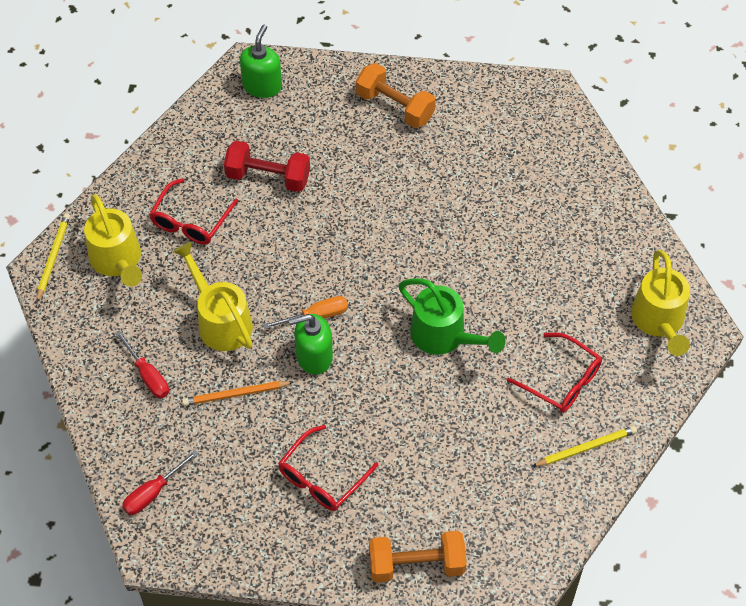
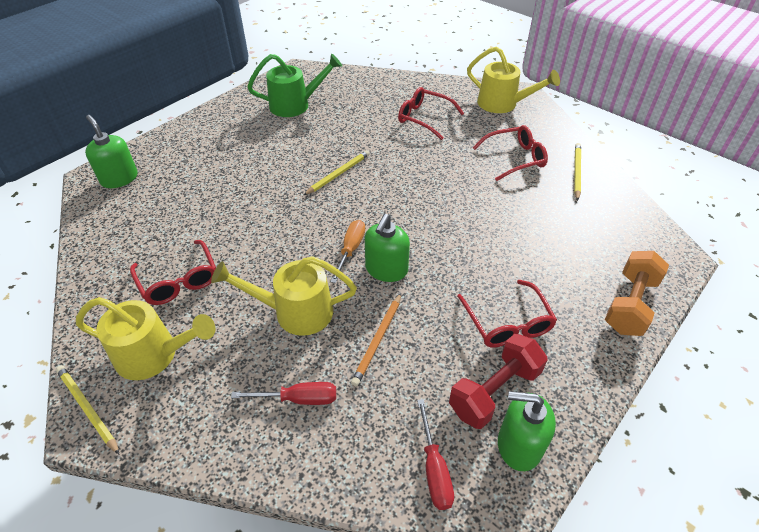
camera: 55 degrees left, 10 degrees down
red dumbbell [224,141,310,192] -> red dumbbell moved to [449,334,548,429]
orange dumbbell [356,63,435,128] -> none
green watering can [398,278,505,355] -> green watering can moved to [247,54,342,117]
none -> yellow pencil [304,150,370,195]
none -> red glasses [398,87,464,140]
none -> green soap dispenser [498,391,556,471]

